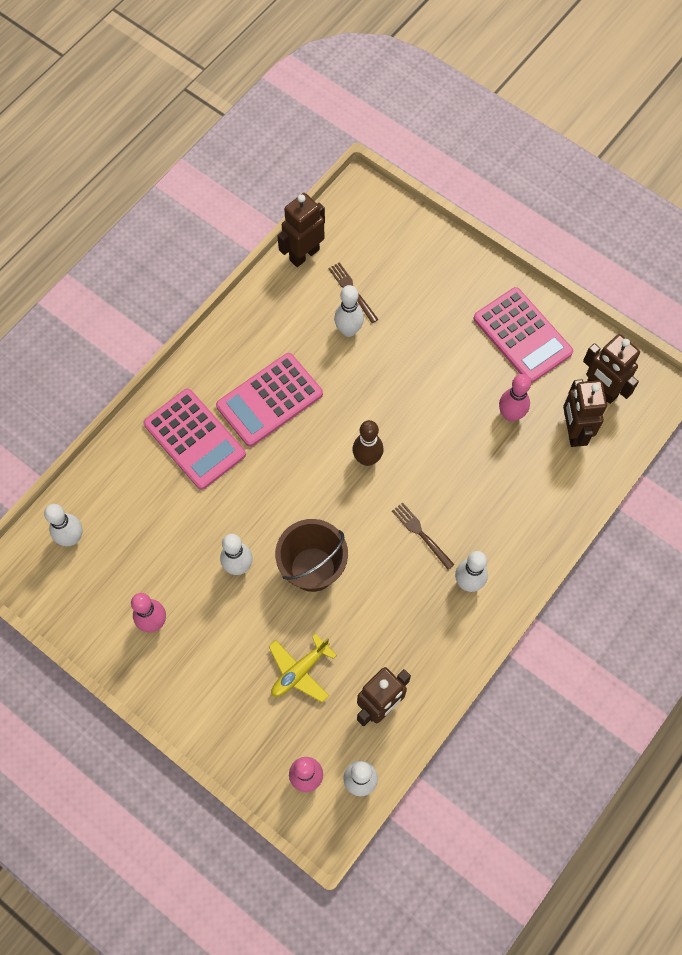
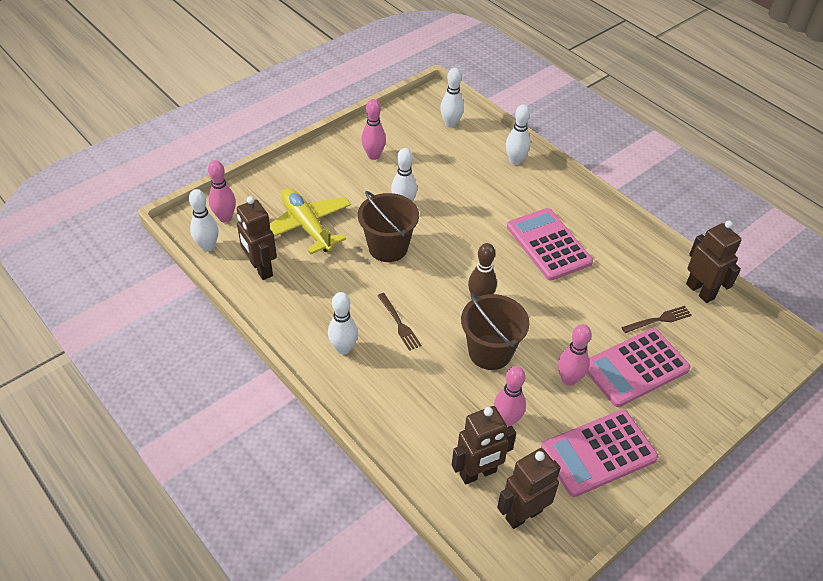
camera: 100 degrees right, 20 degrees down
pink calculator [144,389,246,490] -> pink calculator moved to [587,328,691,407]
yellow plane [269,633,337,702] -> yellow plane [270,188,351,255], size x1.56
white bowling pin [334,285,364,337] -> white bowling pin moved to [506,104,530,165]
brown fork [392,502,455,570] -> brown fork turned 90 degrees clockwise [377,293,421,351]
brown robot [563,379,607,447] -> brown robot turned 150 degrees clockwise [452,406,516,485]
none -> brown bucket [461,293,529,370]
none -> pink bowling pin [558,324,592,386]

